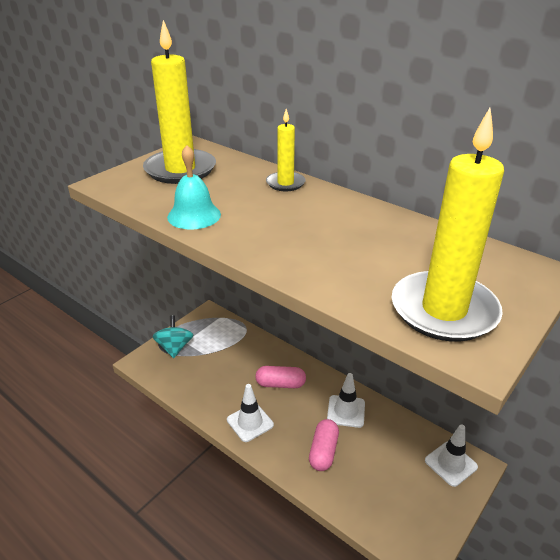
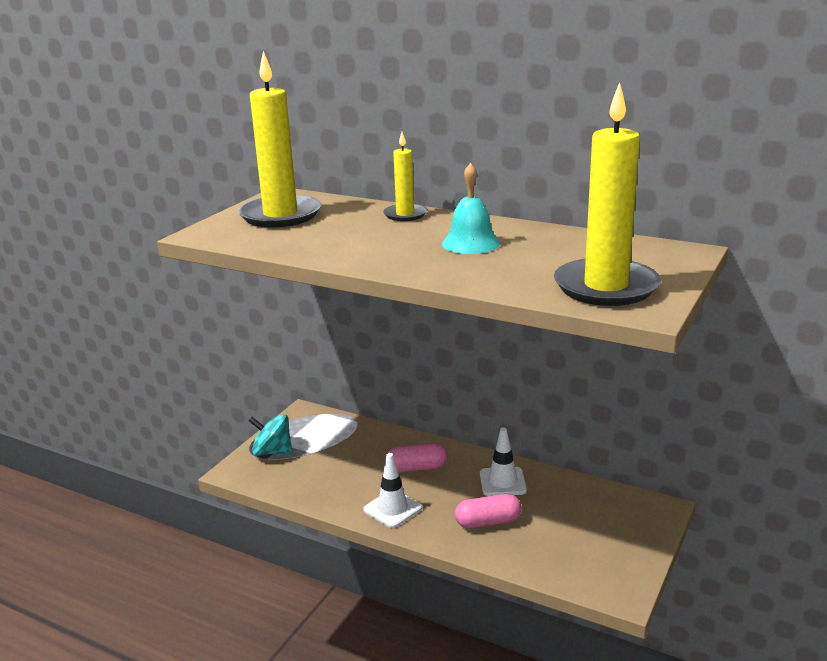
camera: 10 degrees left, 10 degrees down
turquoise spinning top [152,315,193,358] -> turquoise spinning top turned 60 degrees counterclockwise [249,414,292,456]
turquoise bell [167,145,221,229] -> turquoise bell moved to [442,163,500,254]
pink capsule [309,419,339,471] -> pink capsule turned 75 degrees clockwise [455,494,522,529]
white traffic cone [425,424,478,487] -> none

